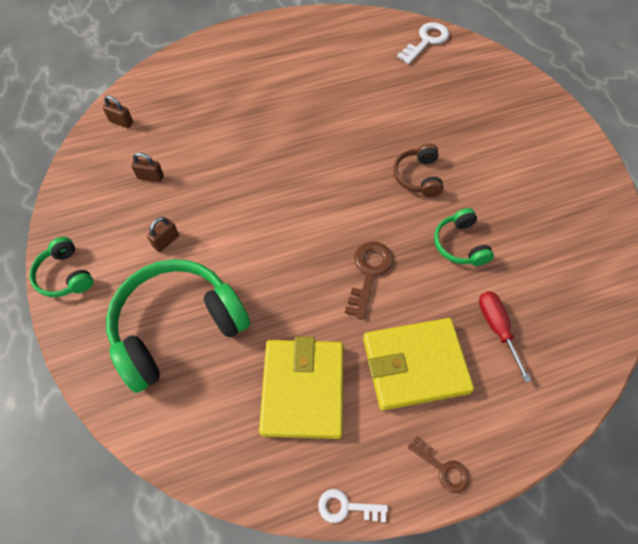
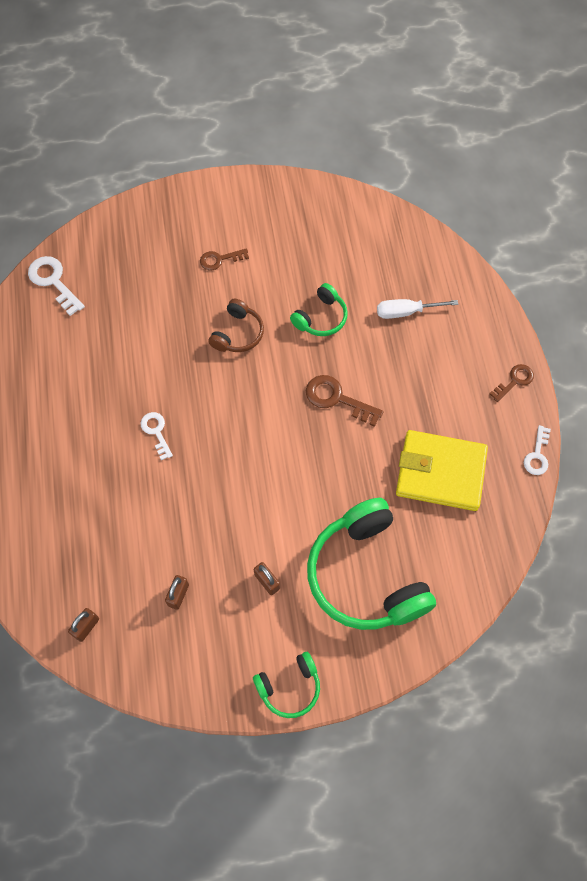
camera: 80 degrees left, 5 degrees up
yellow wallet [363,318,474,410] -> none
brown headphones [393,143,444,197] -> brown headphones turned 75 degrees counterclockwise [208,299,264,352]
green headphones [434,208,494,266] -> green headphones turned 45 degrees counterclockwise [290,283,348,336]
red screwdriver [479,291,532,383] -> white screwdriver [377,299,458,319]
none -> white key [141,412,173,461]
none -> brown key [200,248,249,270]

